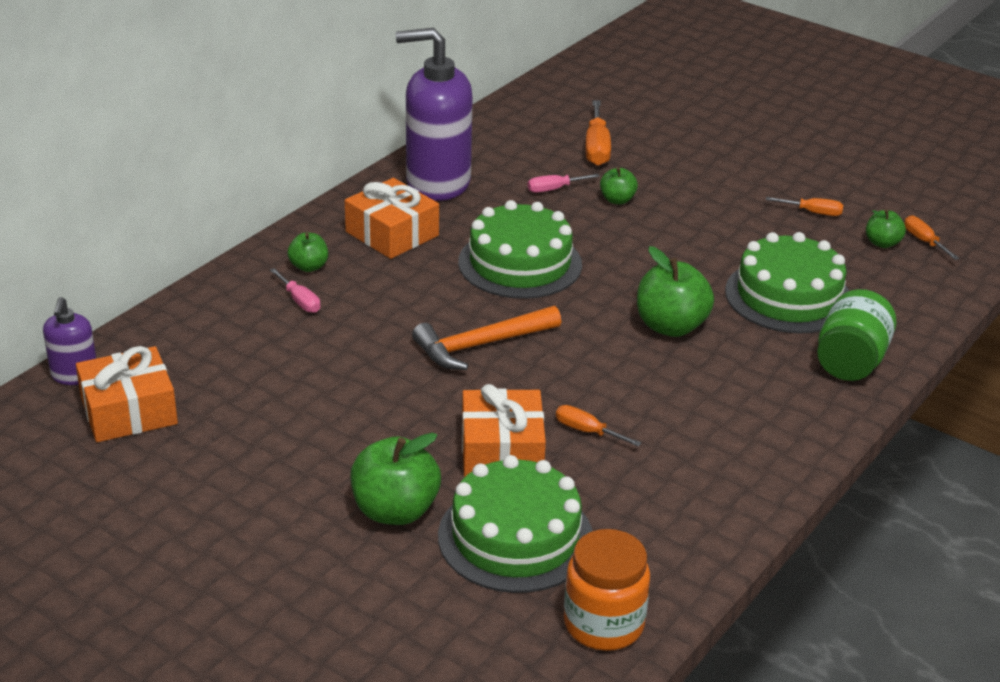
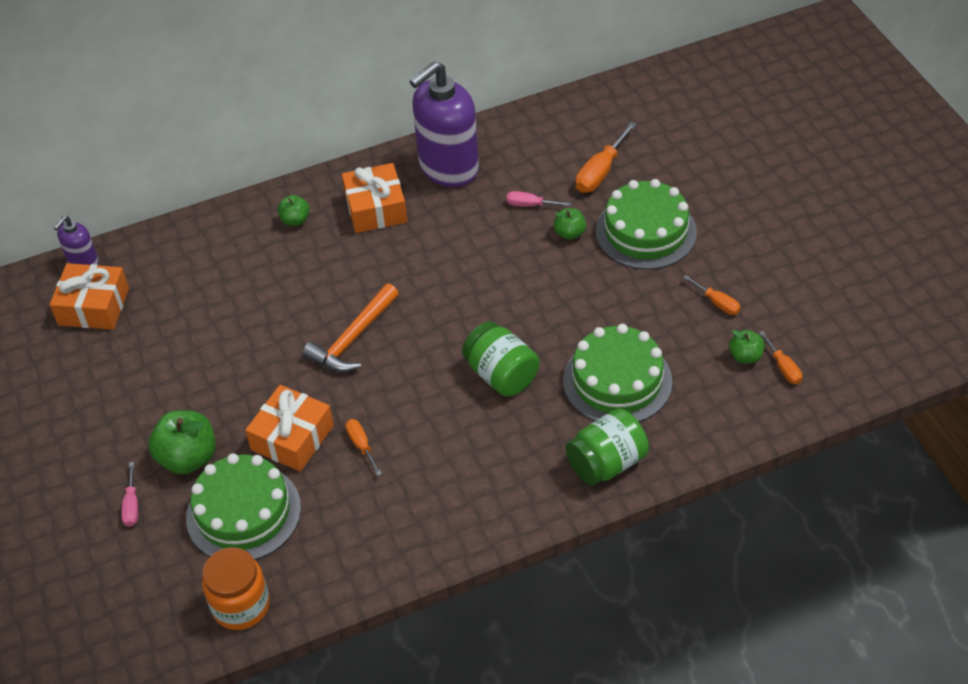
camera: 35 degrees right, 15 degrees up
pink screwdriver [270,268,320,313] -> pink screwdriver moved to [121,462,138,527]
purple soap dispenser [396,28,473,201] -> purple soap dispenser turned 75 degrees counterclockwise [410,61,479,187]
orange hammer [412,306,561,370] -> orange hammer turned 60 degrees counterclockwise [302,283,399,372]
green cake [458,200,582,299] -> green cake moved to [596,179,697,270]
green apple [637,246,714,337] -> green jar [462,321,539,397]
orange screwdriver [904,215,959,260] -> orange screwdriver turned 150 degrees clockwise [759,331,802,384]

